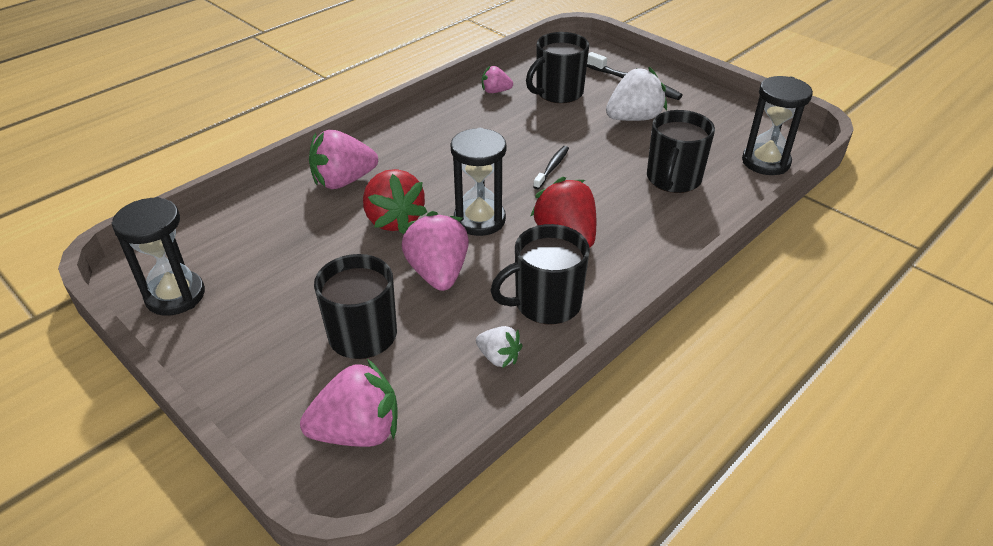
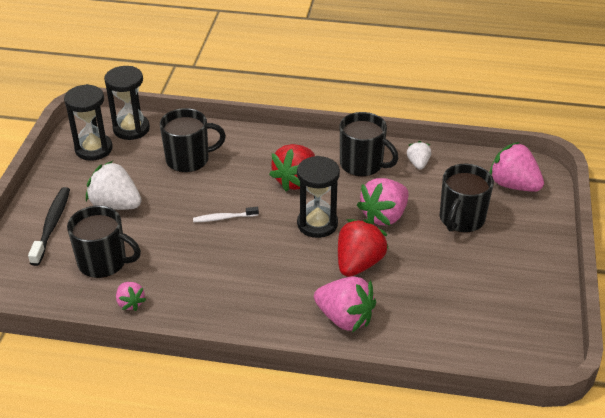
camera: 125 degrees left, 0 degrees up
black hourglass [112,197,205,315] -> black hourglass moved to [64,84,113,161]
black toothbrush [533,146,569,189] -> white toothbrush [193,207,259,222]

